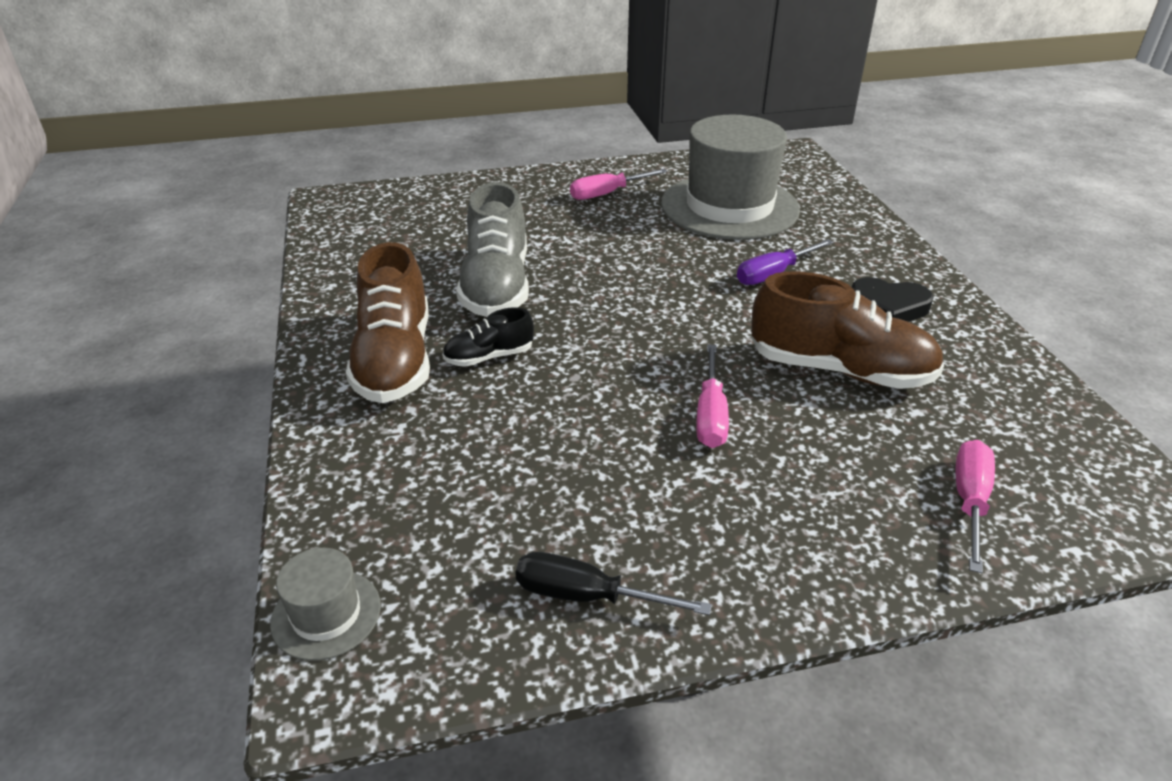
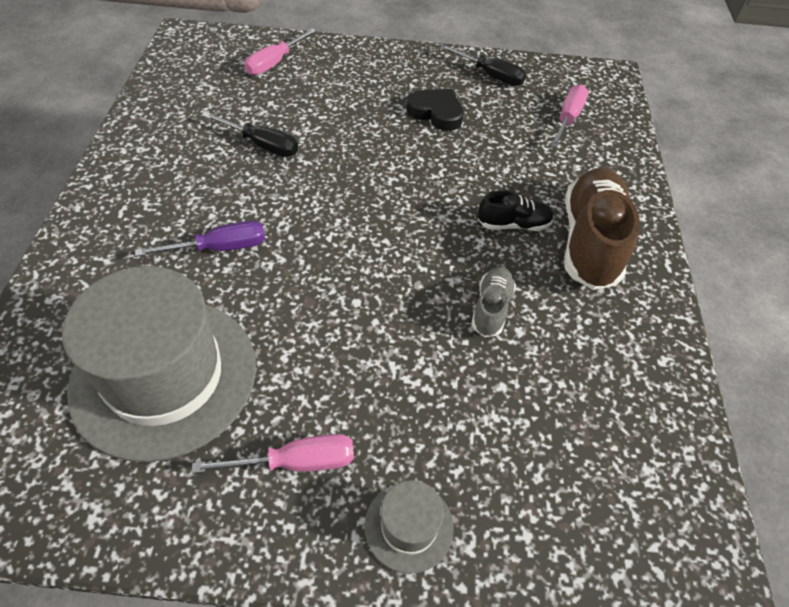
camera: 165 degrees left, 15 degrees up
grey hat [270,548,381,661] -> grey hat moved to [365,480,454,574]
grey shoe [456,182,529,317] -> grey shoe [471,267,516,337], size x0.51
pink screwdriver [696,344,729,448] -> pink screwdriver moved to [550,85,589,148]
brown shoe [751,271,944,389] -> black screwdriver [203,112,298,157]
black heart [852,277,934,322] -> black heart moved to [407,89,464,131]

